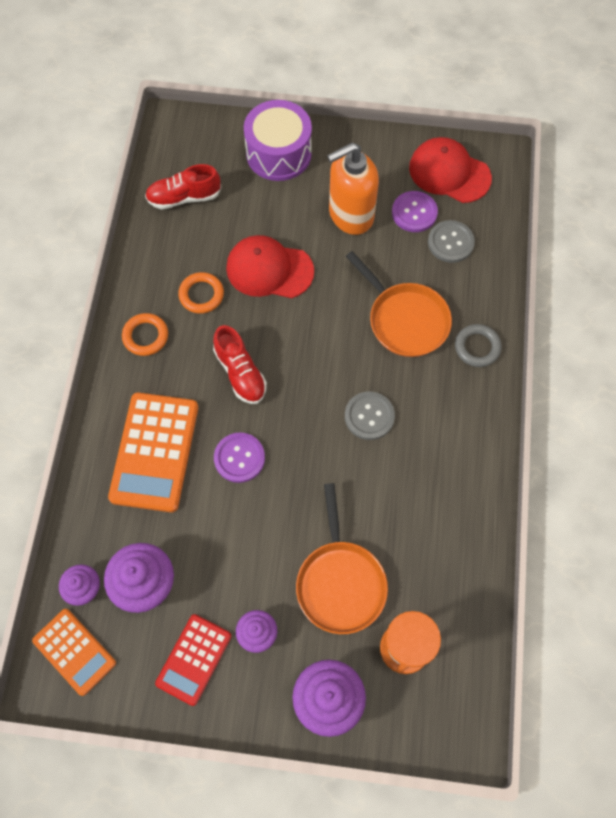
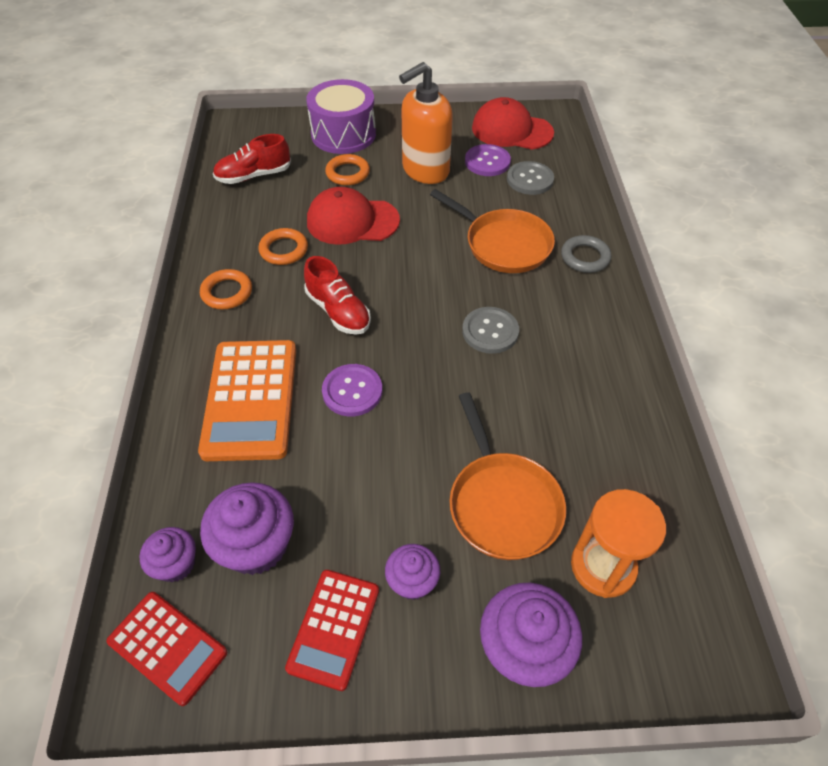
camera: 10 degrees left, 15 degrees down
orange calculator [32,609,116,696] -> red calculator [107,592,227,706]
none -> orange ring [325,154,370,186]

